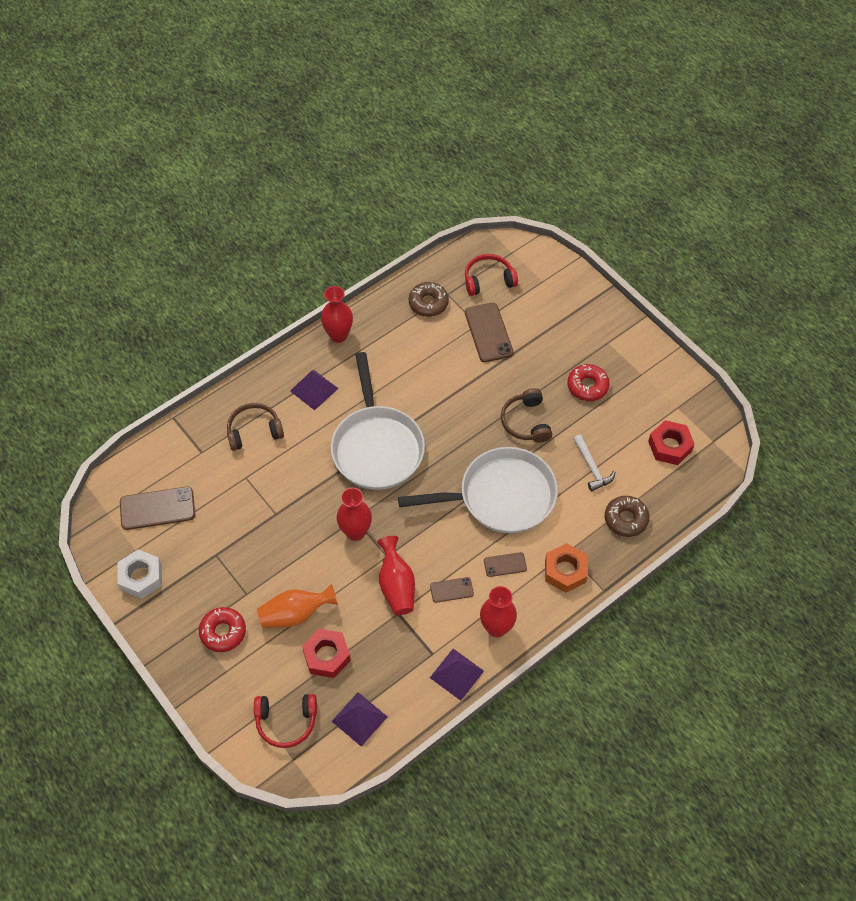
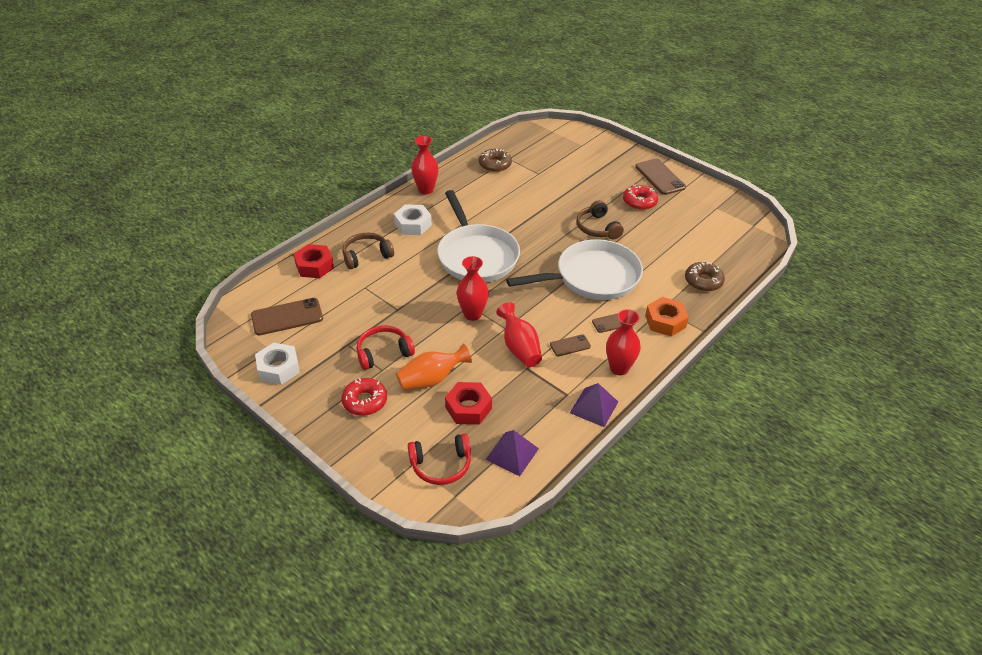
camera: 10 degrees left, 15 degrees down
purple pyramid [290,370,339,410] -> white nut [394,204,432,235]
red headphones [465,254,518,296] -> red headphones moved to [357,325,415,370]
brown phone [465,303,513,362] -> brown phone moved to [635,159,686,195]
white hammer [573,434,615,491] -> none
red nut [648,420,695,465] -> red nut moved to [294,244,334,278]

